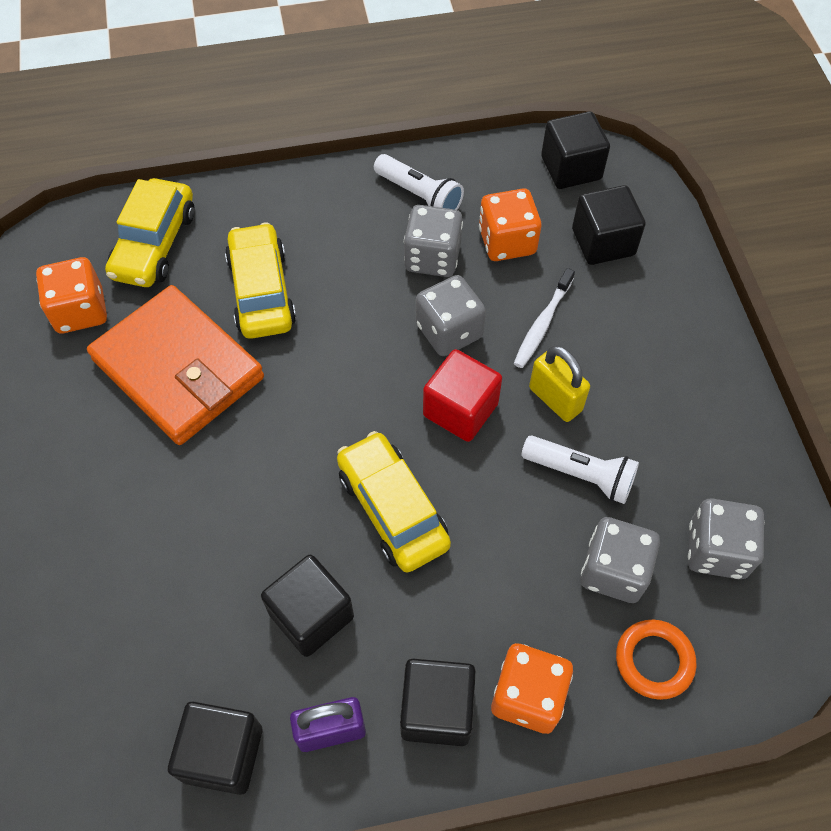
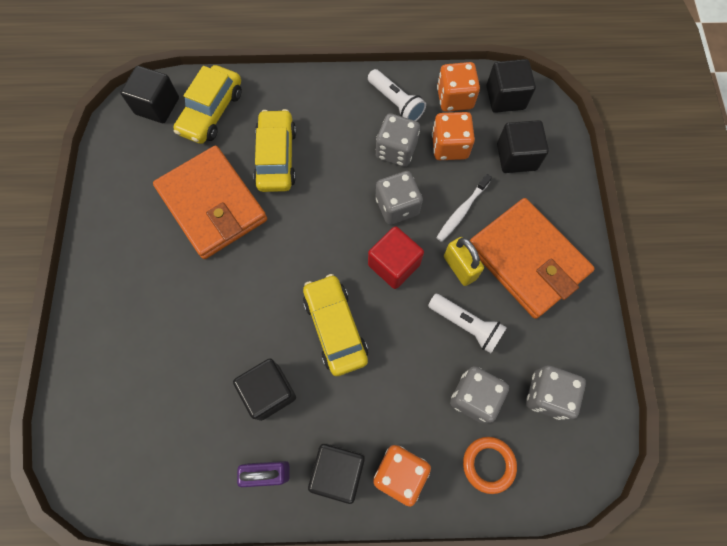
camera: 10 degrees right, 10 degrees up
orange dice [36,257,107,333] -> orange dice moved to [437,62,480,112]
black cube [168,701,262,795] -> black cube moved to [120,66,179,123]
none -> orange wallet [470,198,595,319]

